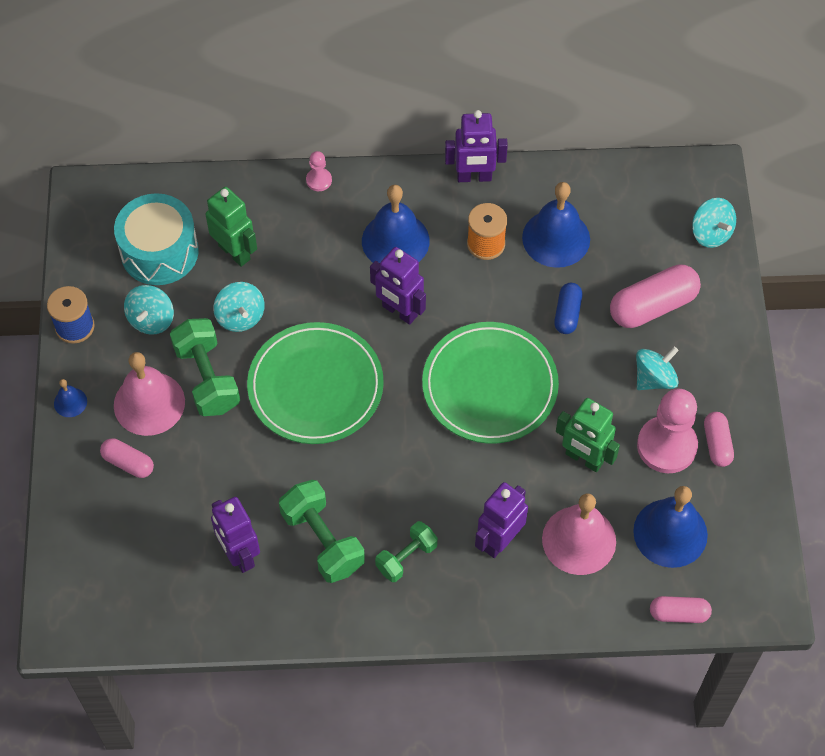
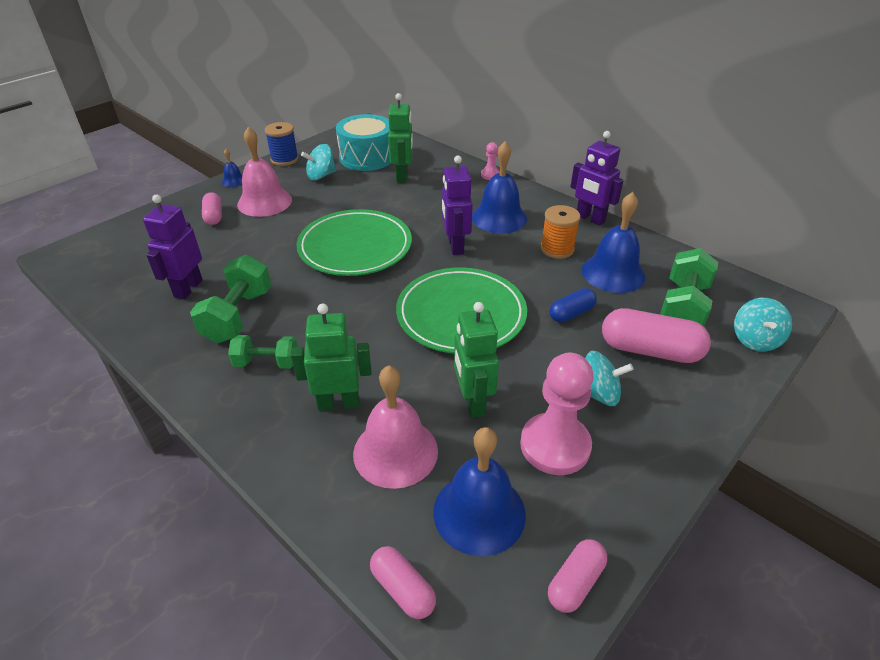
camera: 45 degrees right, 20 degrees down
green dumbbell [170,318,240,416] -> green dumbbell moved to [660,248,718,326]
turquoise spinning top [213,282,265,332] -> none
purple robot [475,482,528,558] -> green robot [291,303,371,411]
pink capsule [704,412,734,467] -> pink capsule moved to [548,539,607,613]

